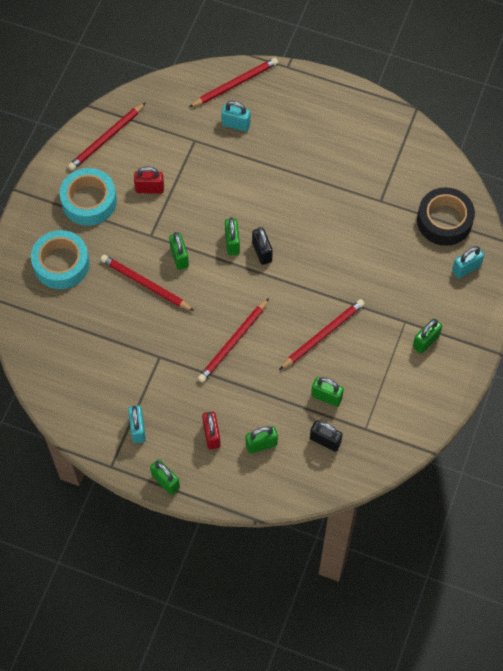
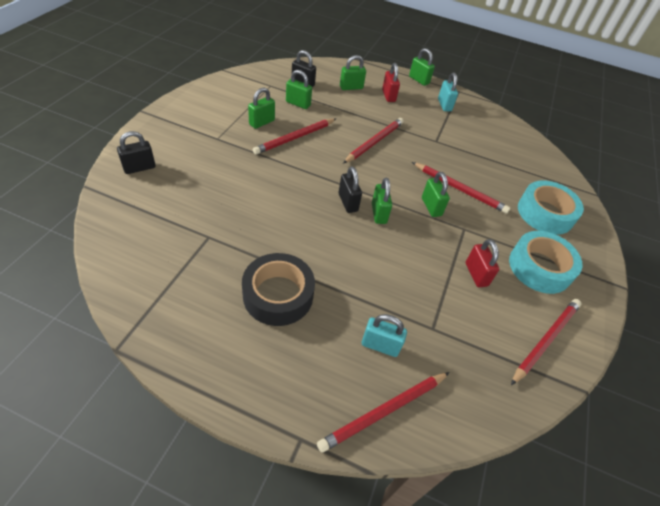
camera: 175 degrees right, 15 degrees down
red padlock [134,166,164,194] -> red padlock turned 75 degrees clockwise [466,239,499,287]
green padlock [413,318,442,354] -> green padlock moved to [248,88,275,129]
black tape [417,187,475,246] -> black tape moved to [242,253,315,326]
turquoise padlock [452,246,484,278] -> black padlock [117,131,156,174]

